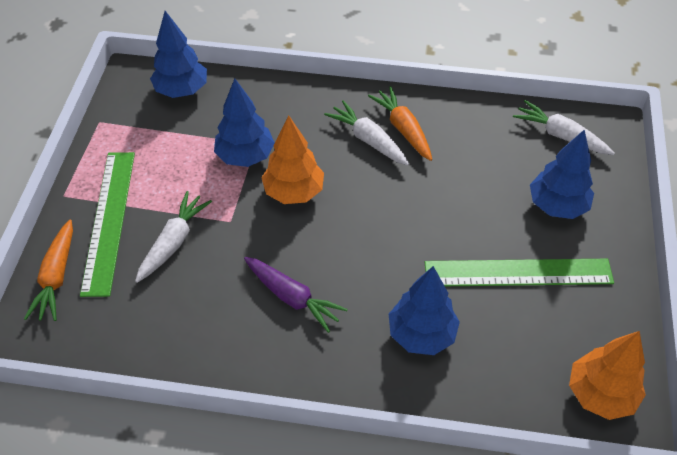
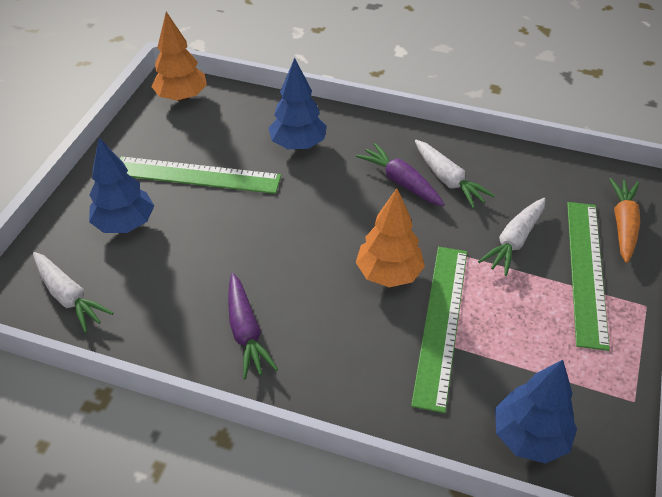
camera: 170 degrees left, 5 degrees down
blue tree [214,78,275,167] -> green ruler [411,247,467,413]
white carrot [324,100,409,165] -> white carrot moved to [415,140,495,208]
orange carrot [368,86,432,161] -> purple carrot [228,273,278,379]

